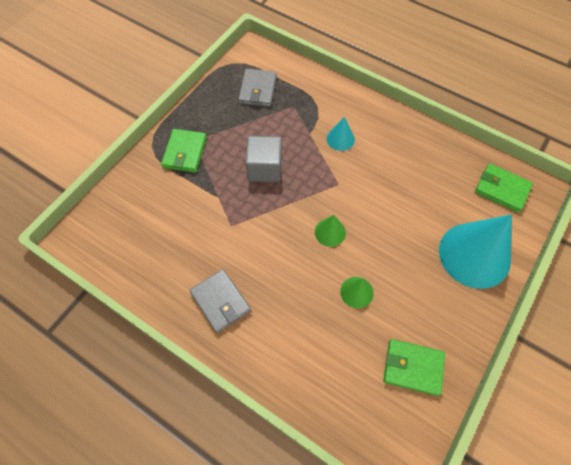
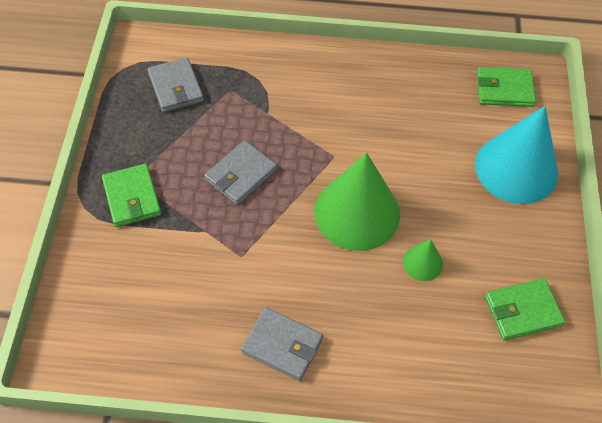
camera: 30 degrees left, 5 degrees down
grey cube [246,136,282,182] -> grey wallet [204,140,277,205]
green cone [315,215,346,247] -> green cone [314,153,400,251], size x2.22
turquoise cone [327,117,355,151] -> none

